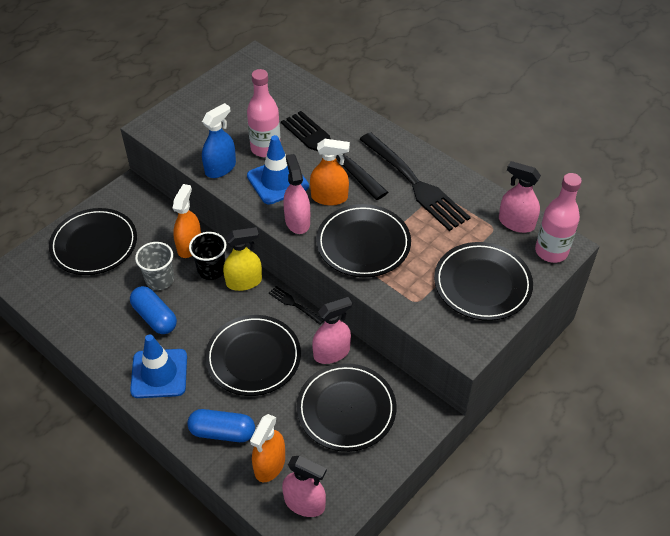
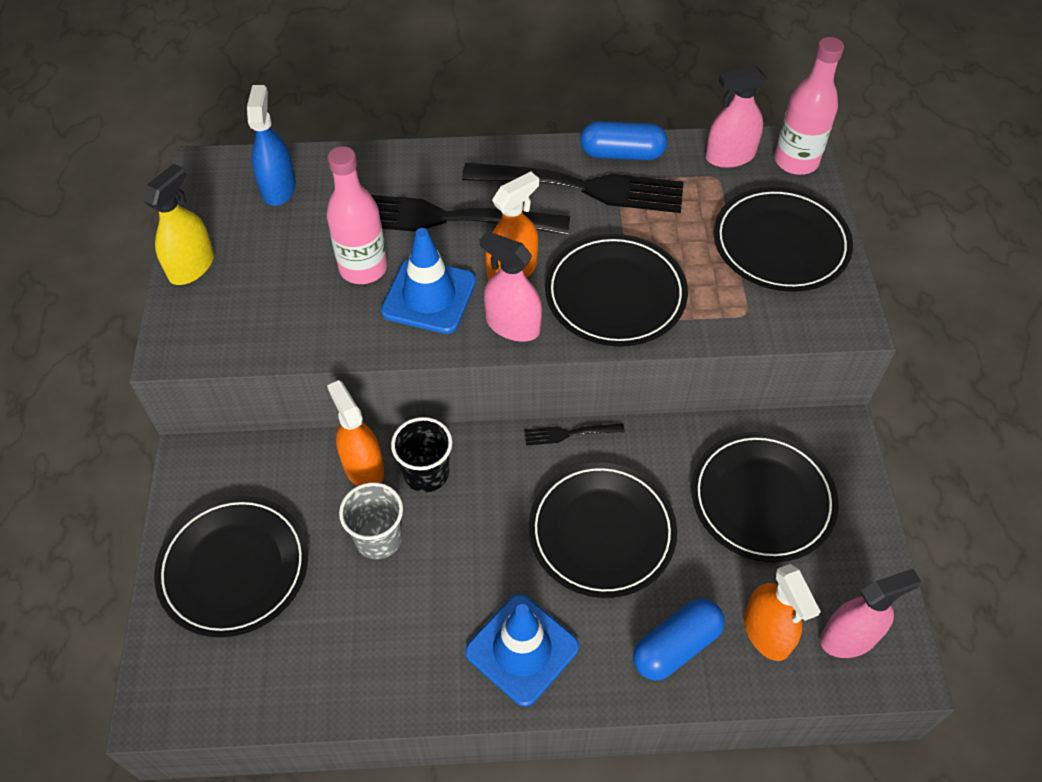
camera: 45 degrees left, 5 degrees up
blue capsule [130,286,177,334] -> blue capsule moved to [580,121,667,160]
blue spray bottle [202,103,236,178] -> blue spray bottle moved to [247,85,296,206]
yellow spray bottle [223,227,262,291] -> yellow spray bottle moved to [143,164,214,285]
pink spray bottle [312,297,352,364] -> none

